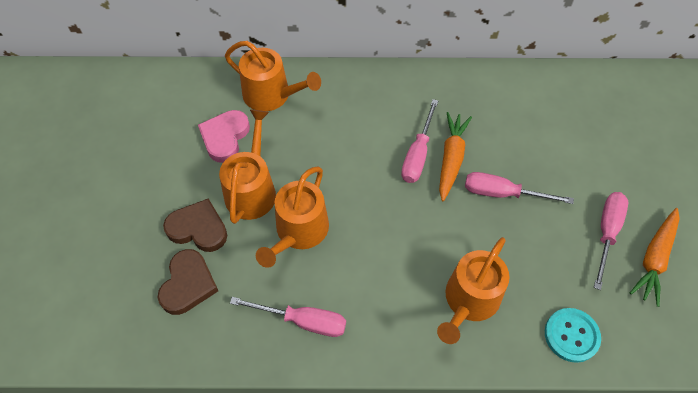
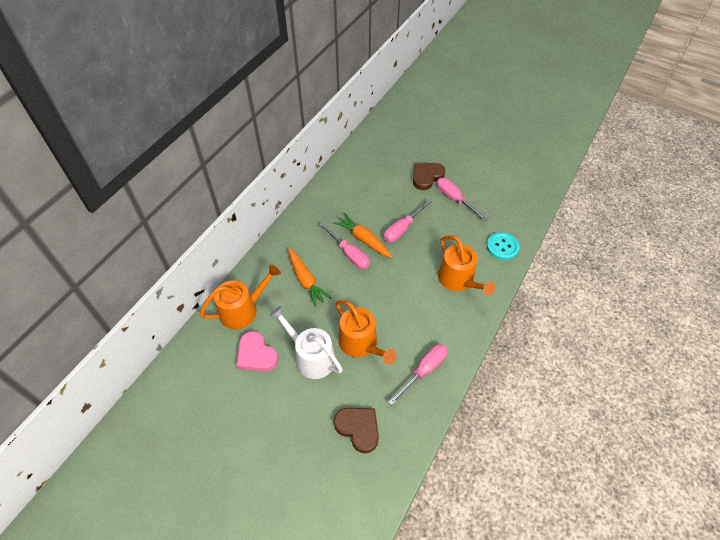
camera: 60 degrees left, 5 degrees down
brown heart [163,198,227,252] -> brown heart moved to [413,163,445,190]
orange watering can [219,110,276,224] -> white watering can [269,306,343,379]
orange carrot [630,208,680,307] -> orange carrot moved to [288,248,331,307]

